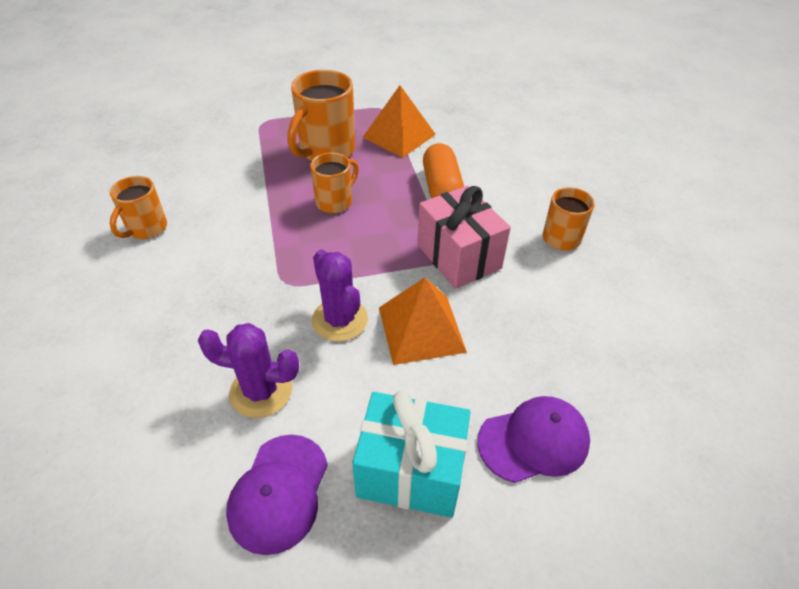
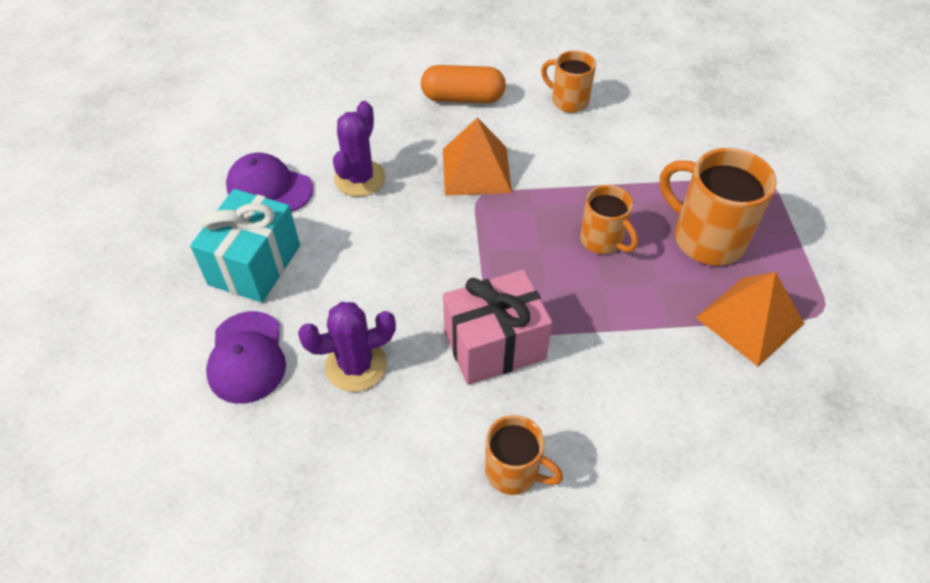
camera: 100 degrees right, 5 degrees up
purple cactus [312,250,368,342] -> purple cactus moved to [298,302,396,392]
orange pyramid [379,277,467,365] -> orange pyramid moved to [443,118,512,196]
orange capsule [423,143,464,198] -> orange capsule moved to [421,65,506,103]

